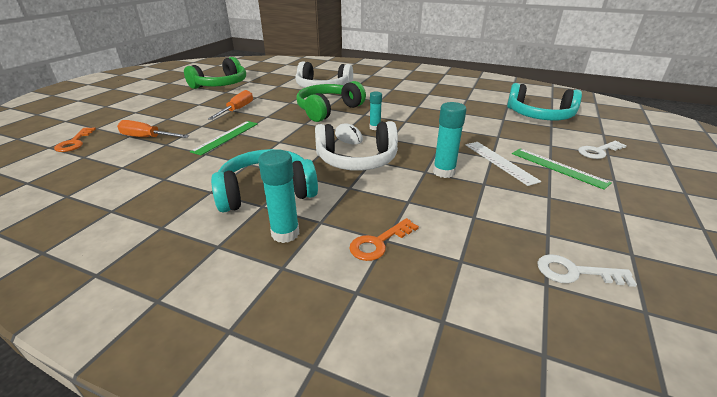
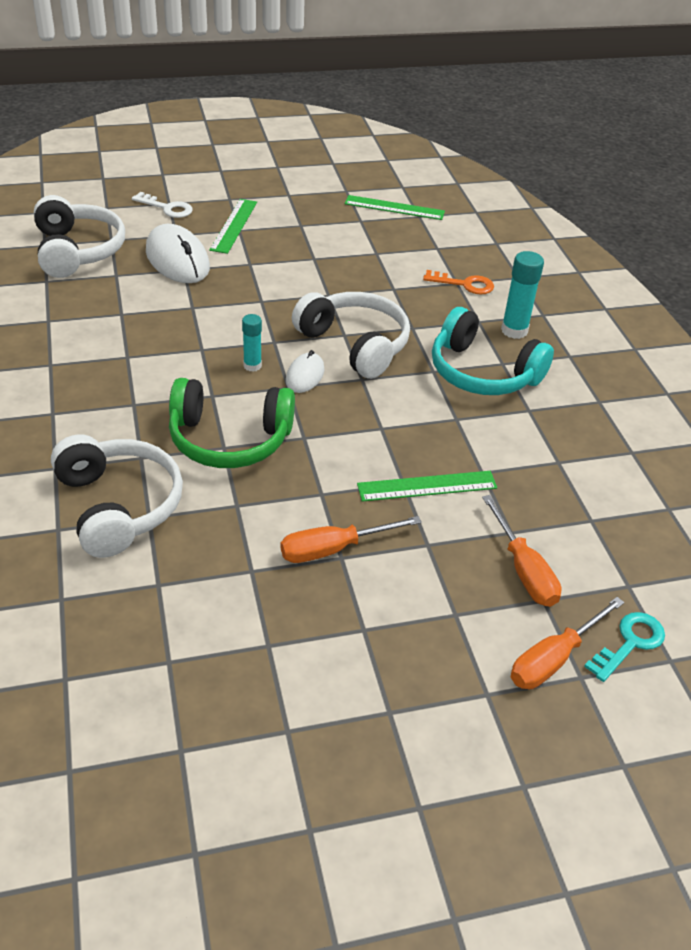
camera: 130 degrees left, 10 degrees up
orange key [54,127,96,152] -> turquoise key [584,612,665,682]
green headphones [184,57,246,89] -> none
turquoise glue stick [433,102,467,178] -> none
white ruler [466,142,541,186] -> none
turquoise headphones [507,83,582,120] -> white headphones [34,195,125,278]
white key [537,254,637,287] -> green ruler [345,195,445,220]
none -> white mouse [146,224,210,283]
none -> orange screwdriver [511,597,624,689]

